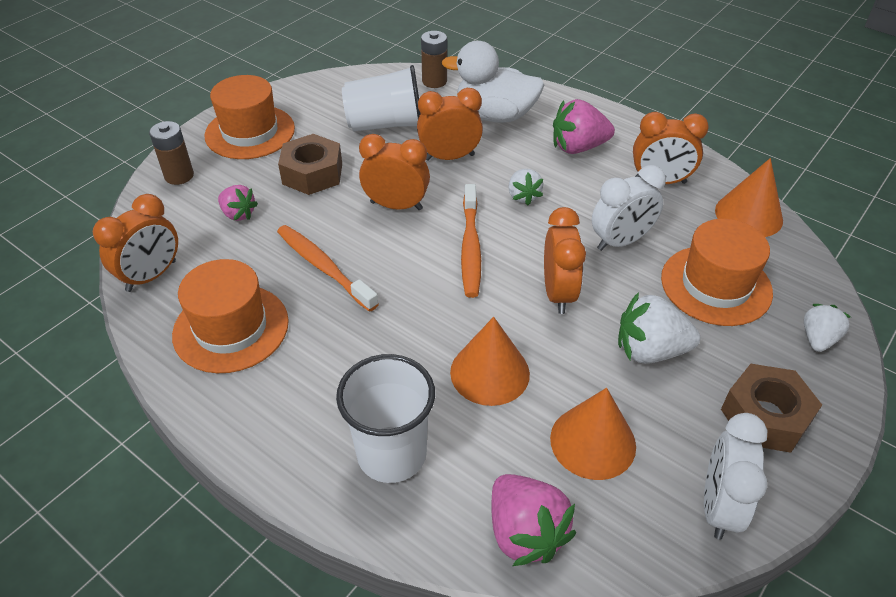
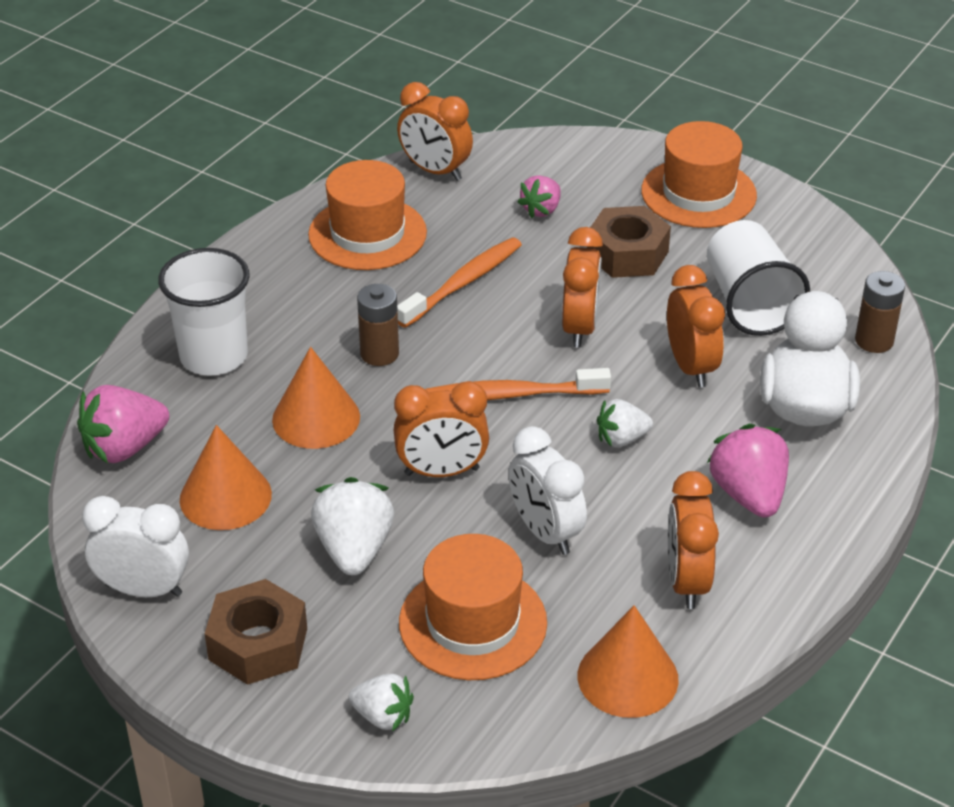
camera: 85 degrees right, 5 degrees down
brown battery [149,121,194,185] -> brown battery moved to [357,284,399,366]

